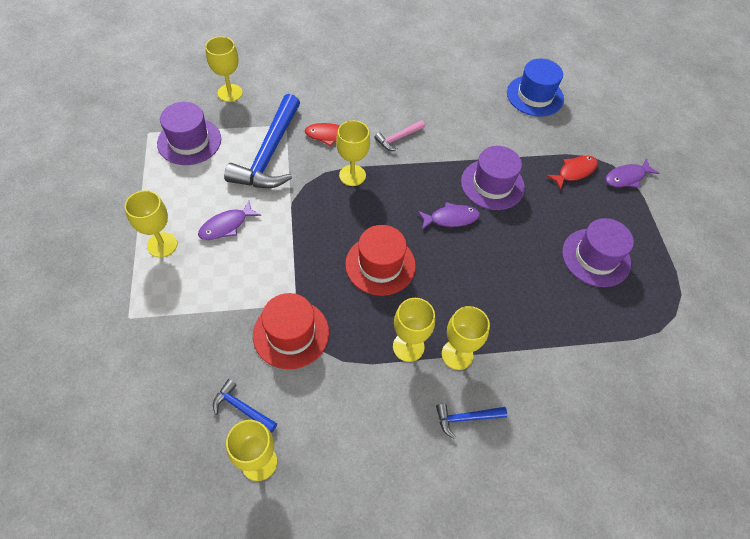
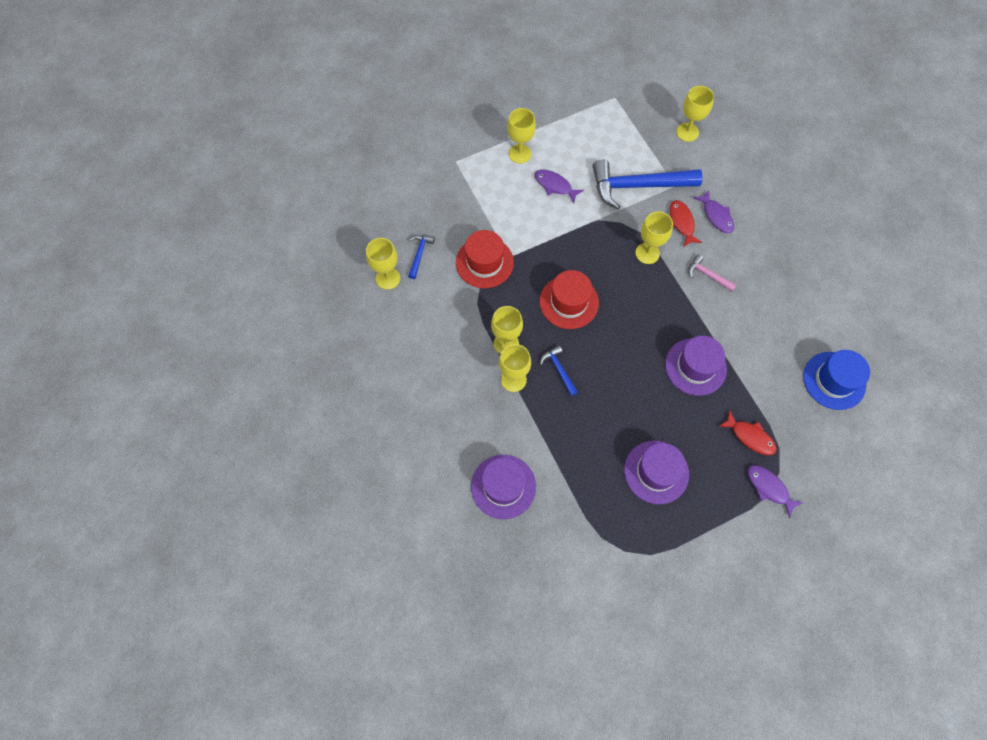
camera: 75 degrees right, 10 degrees up
purple hat [157,102,221,165] -> purple hat moved to [471,455,536,519]
purple fish [417,202,480,230] -> purple fish moved to [693,191,734,233]
blue hammer [436,404,507,439] -> blue hammer moved to [540,346,578,396]

